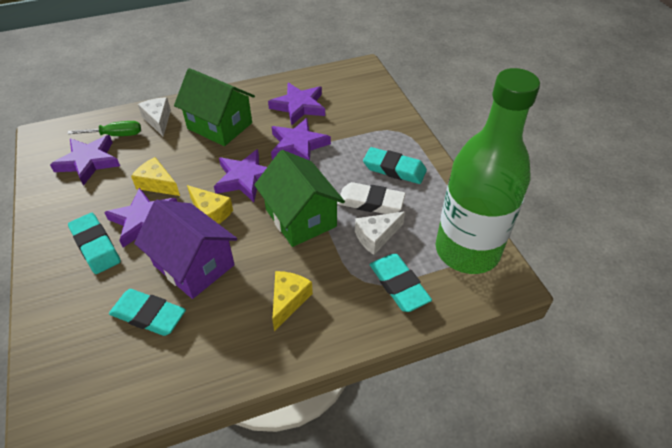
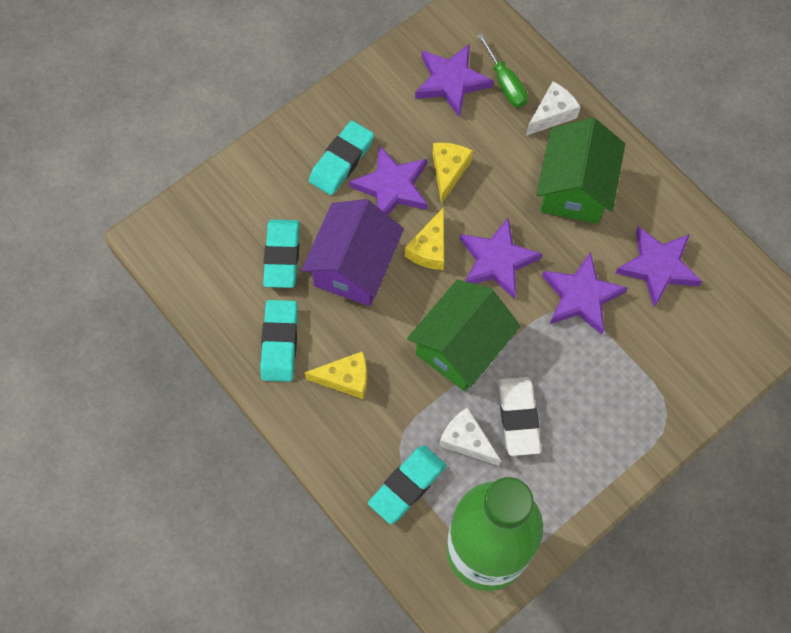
camera: 70 degrees right, 20 degrees up
turquoise eraser [363,147,427,184] -> turquoise eraser moved to [260,300,298,382]

